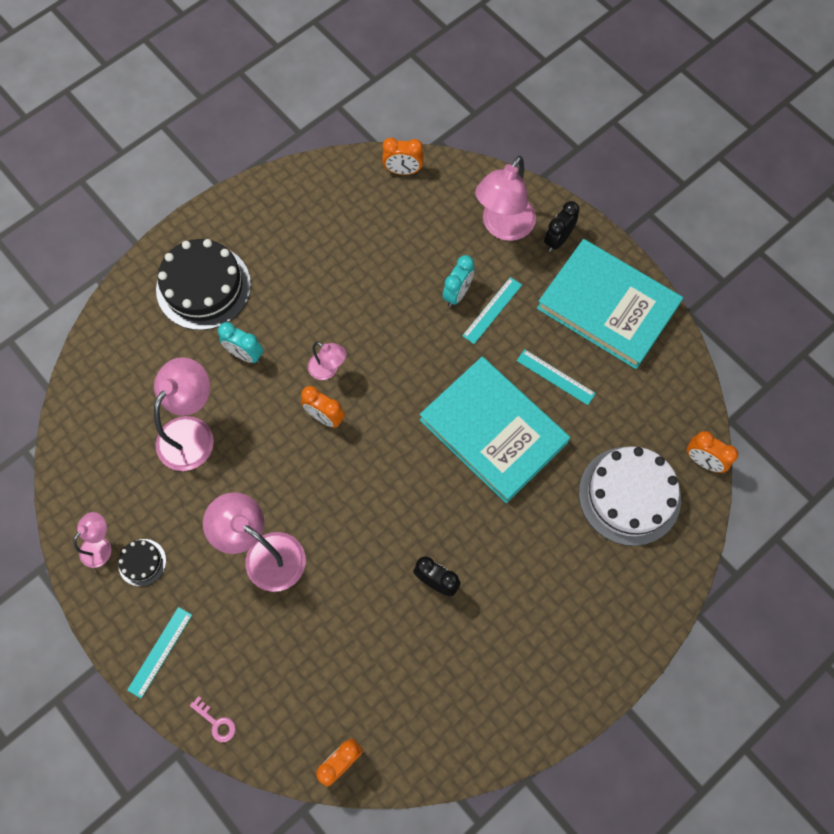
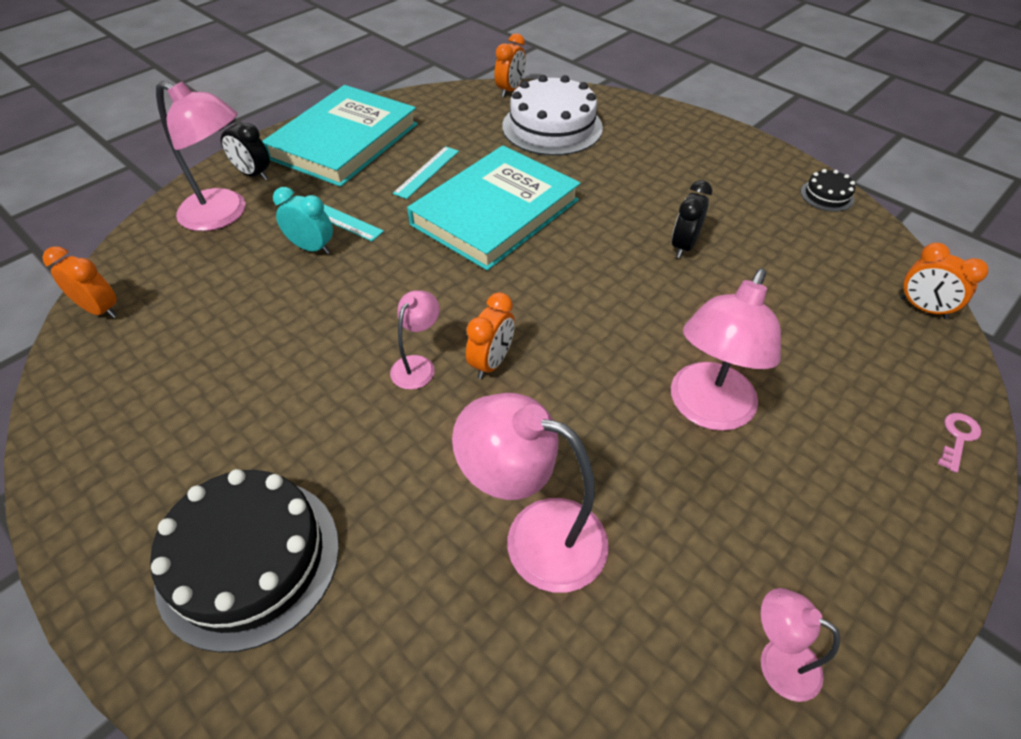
camera: 95 degrees left, 20 degrees down
black cake [118,539,166,586] -> black cake moved to [801,169,855,212]
turquoise ruler [127,607,192,698] -> none
turquoise clock [218,322,263,363] -> none
orange clock [382,138,424,175] -> orange clock turned 60 degrees counterclockwise [42,246,117,318]

